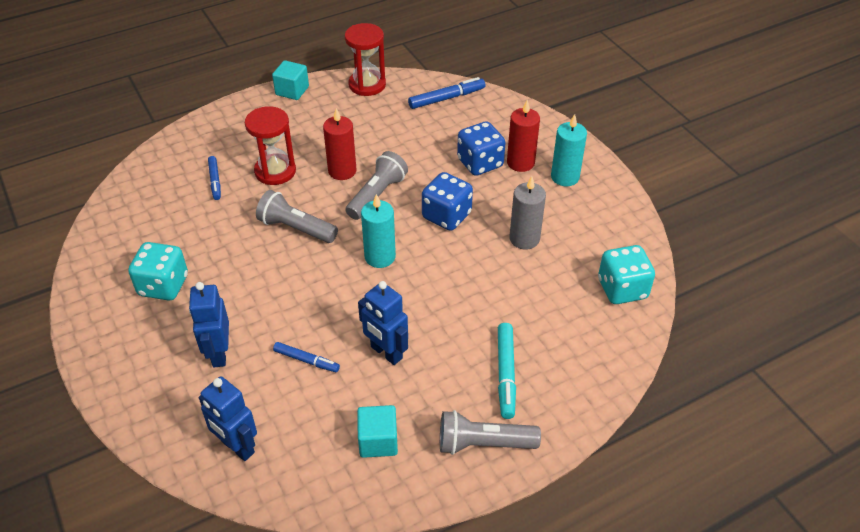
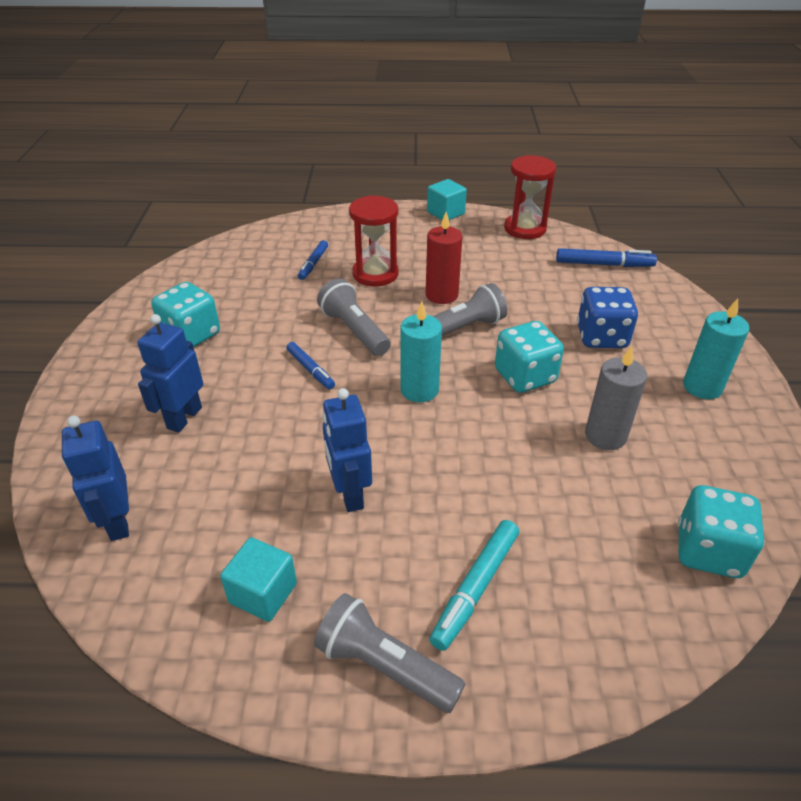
camera: 30 degrees right, 5 degrees down
blue marker [273,342,340,372] -> blue marker moved to [286,342,335,389]
blue dice [422,172,473,231] -> turquoise dice [495,321,564,393]
red candle [507,100,540,172] -> none

